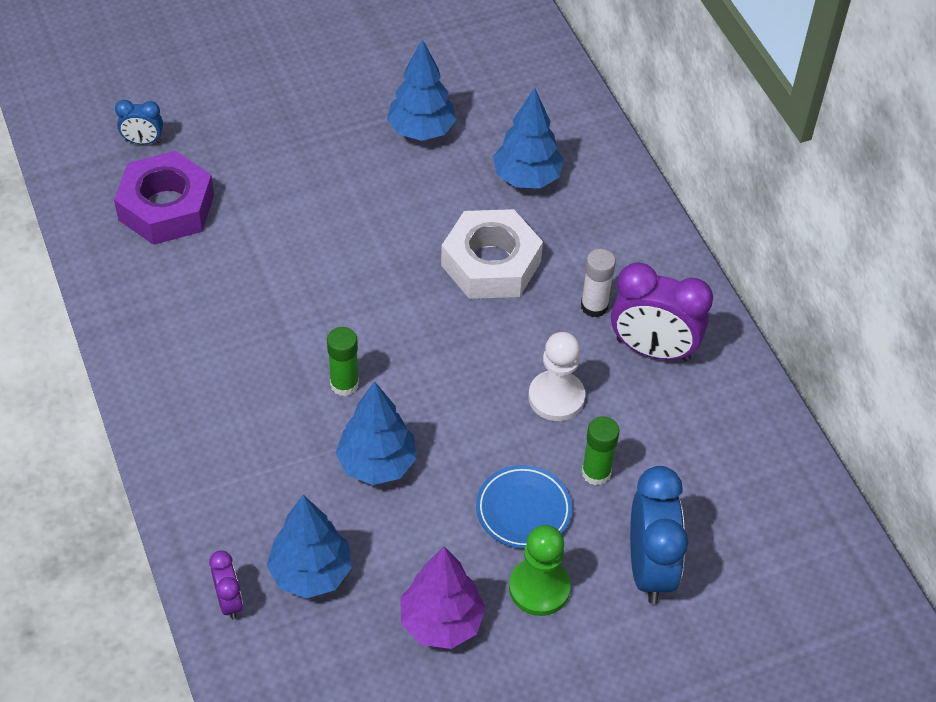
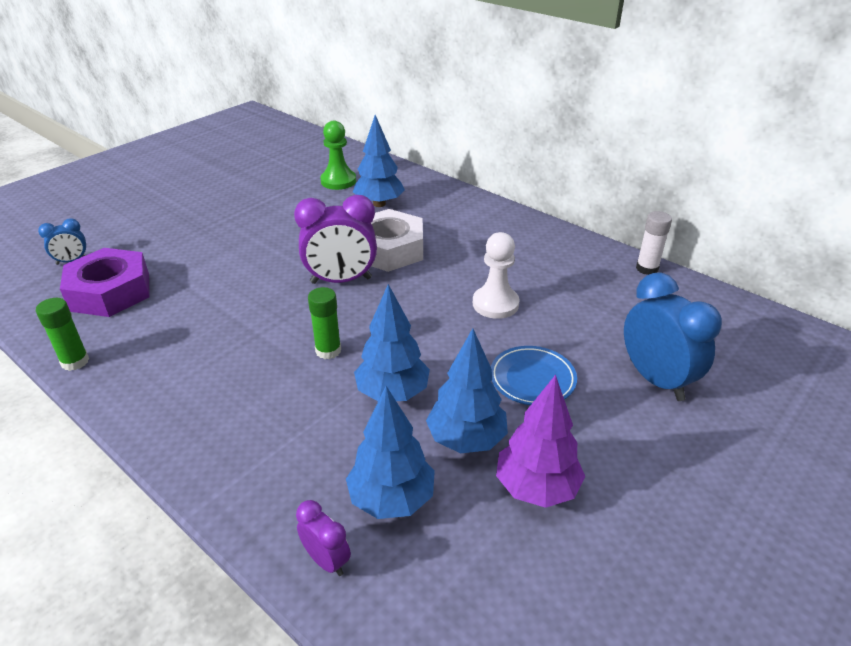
camera: 25 degrees left, 15 degrees down
blue tree [387,39,457,141] -> blue tree moved to [426,328,508,453]
green pawn [509,525,571,616] -> green pawn moved to [320,121,356,190]
white glue stick [581,249,616,318] -> white glue stick moved to [636,211,672,275]
green glue stick [582,416,619,486] -> green glue stick moved to [36,298,89,371]
purple clock [611,262,713,361] -> purple clock moved to [294,195,377,284]

